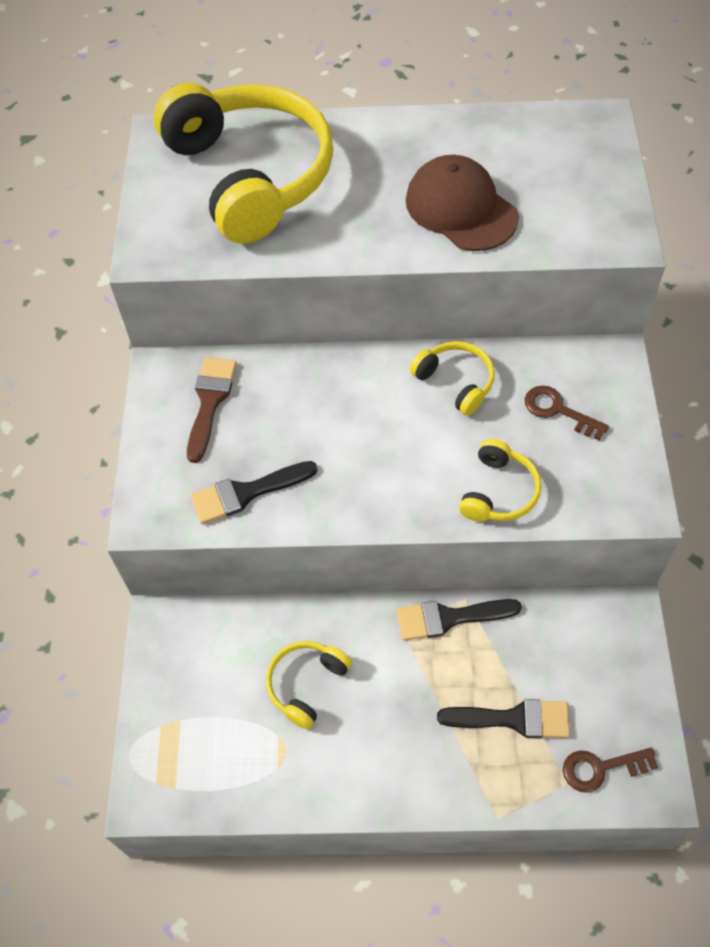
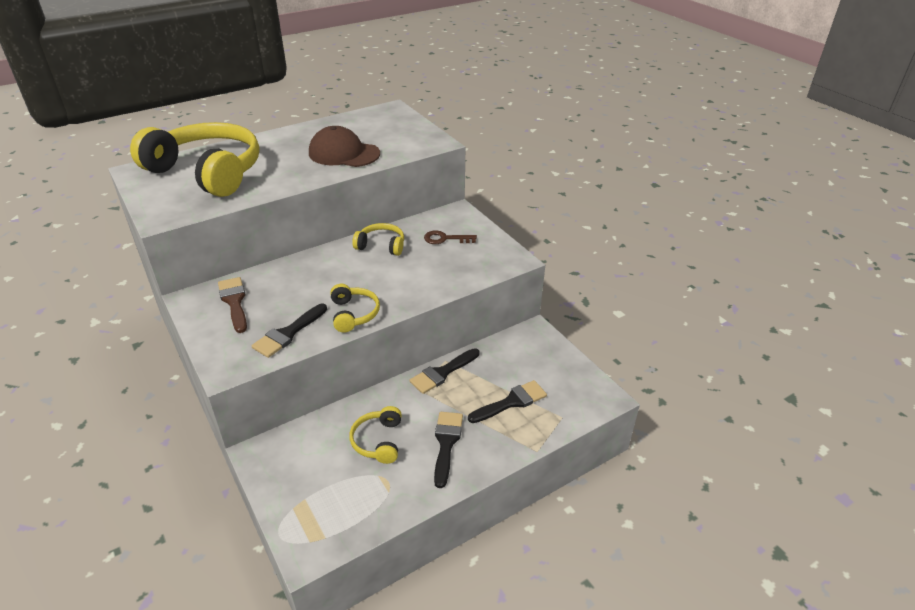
camera: 35 degrees left, 20 degrees down
yellow headphones [459,439,542,522] -> yellow headphones moved to [330,284,380,333]
brown key [563,747,658,793] -> none
none -> black brush [434,412,463,488]

